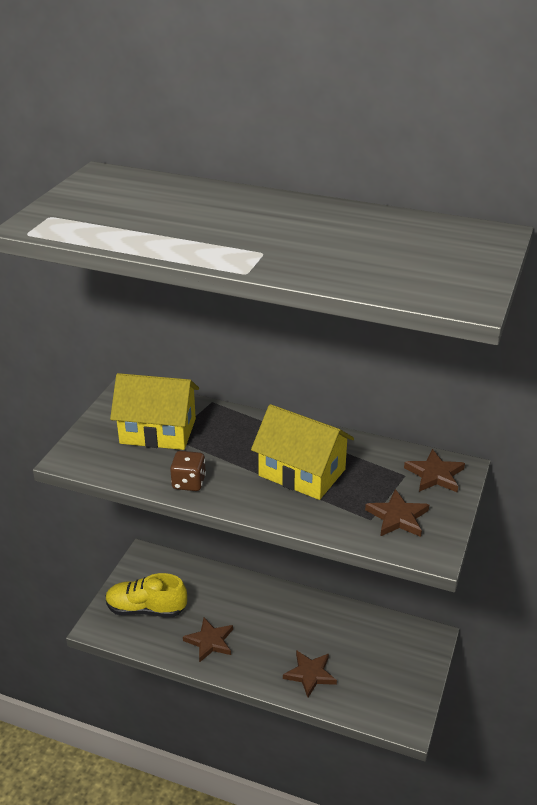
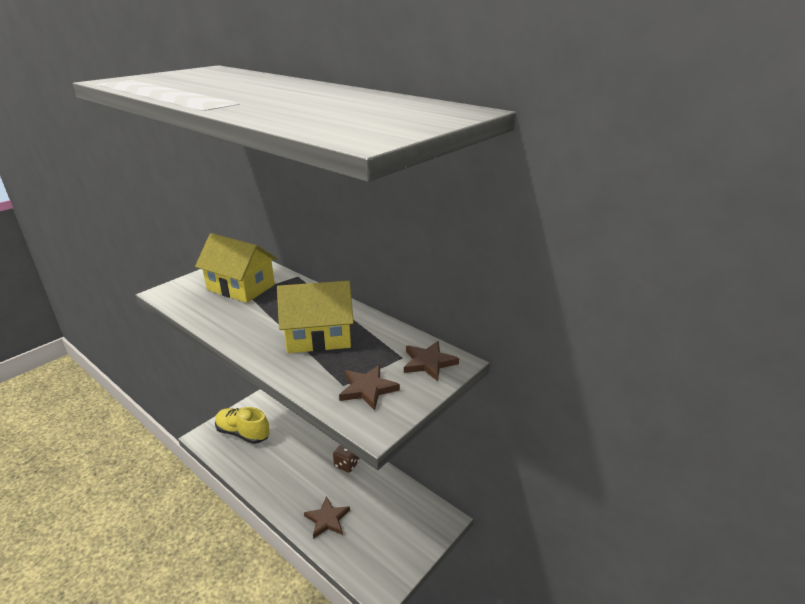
camera: 20 degrees right, 5 degrees down
brown dice [170,451,206,491] -> brown dice moved to [333,445,360,473]
brown star [183,618,233,663] -> none
yellow house [251,404,354,500] -> yellow house turned 60 degrees counterclockwise [277,281,354,353]

